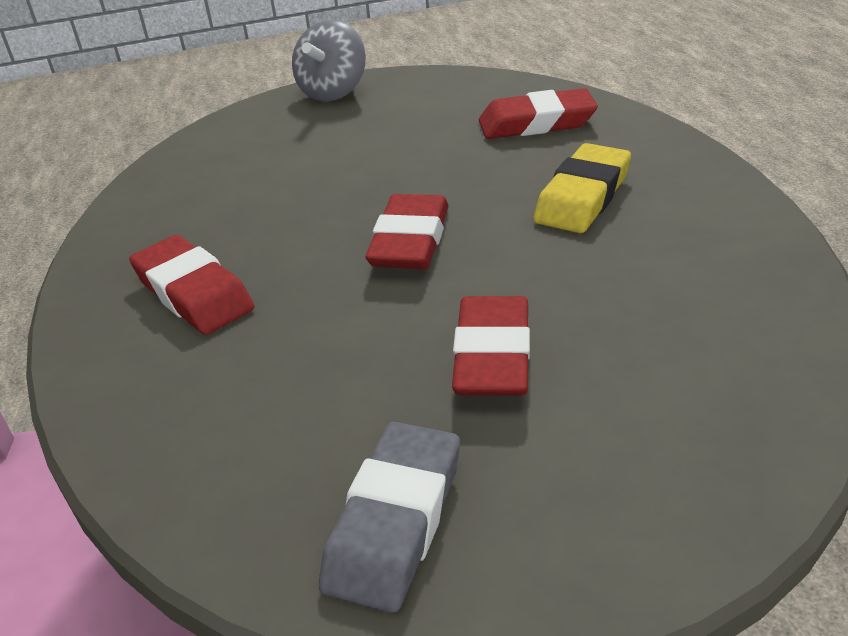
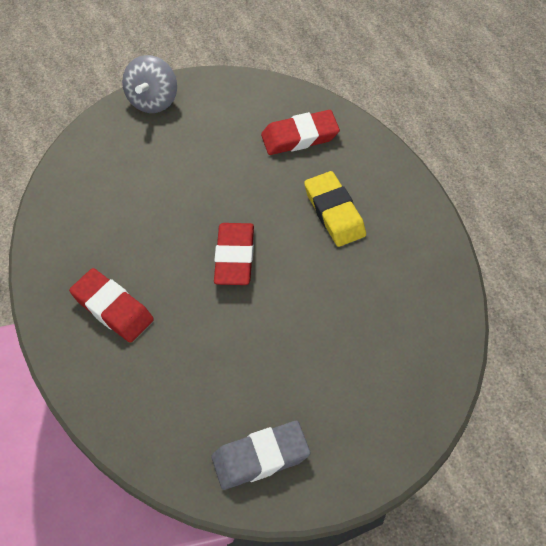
camera: 10 degrees left, 20 degrees up
grey eraser [319,422,460,613] -> grey eraser turned 60 degrees clockwise [211,421,311,490]
red eraser [452,296,530,396] -> none
yellow eraser [533,143,631,233] -> yellow eraser turned 45 degrees counterclockwise [304,171,366,247]

